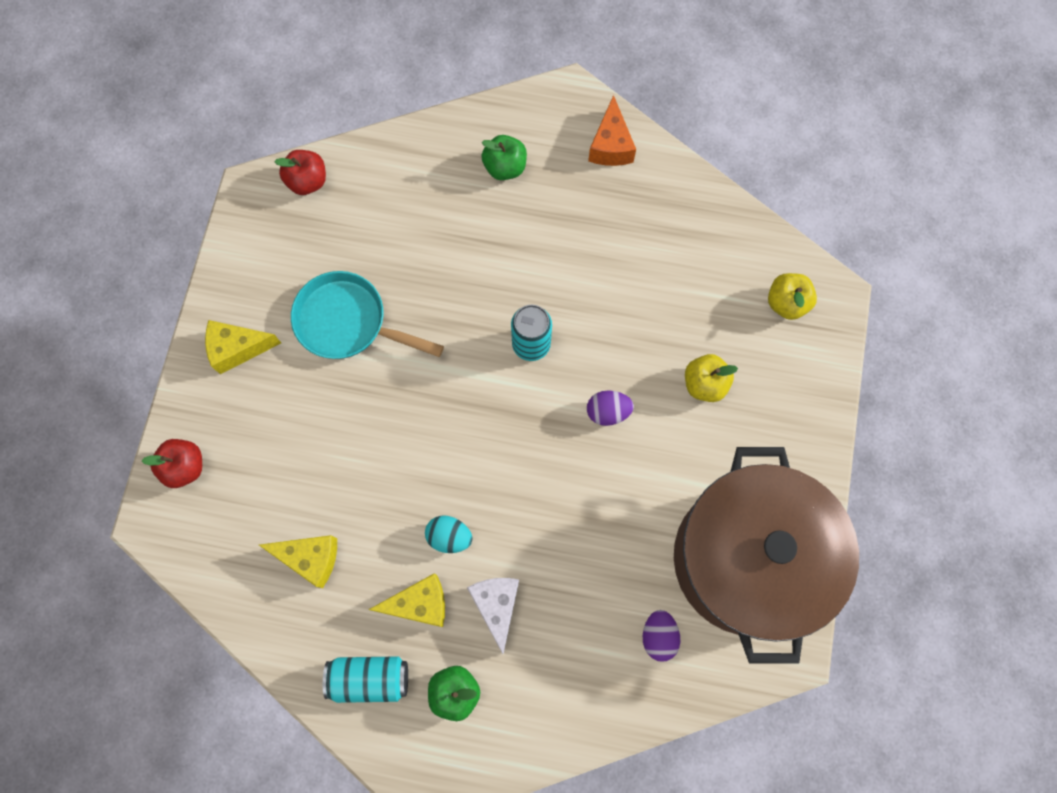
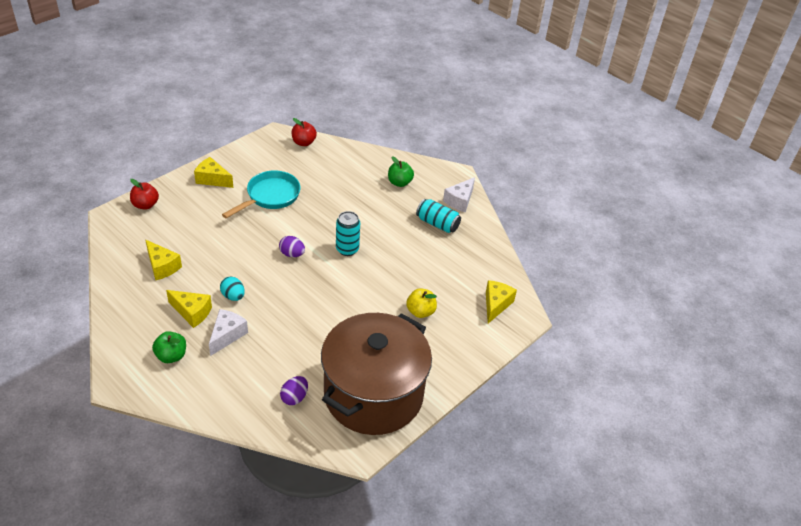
camera: 30 degrees right, 30 degrees down
turquoise pan [291,271,444,359] -> turquoise pan turned 75 degrees clockwise [222,171,300,218]
turquoise can [323,656,408,703] -> turquoise can moved to [416,199,461,233]
purple egg [587,390,634,426] -> purple egg moved to [279,236,305,257]
orange cheese [588,95,636,166] -> white cheese [443,177,475,212]
yellow apple [768,273,817,320] -> yellow cheese [486,280,517,323]

